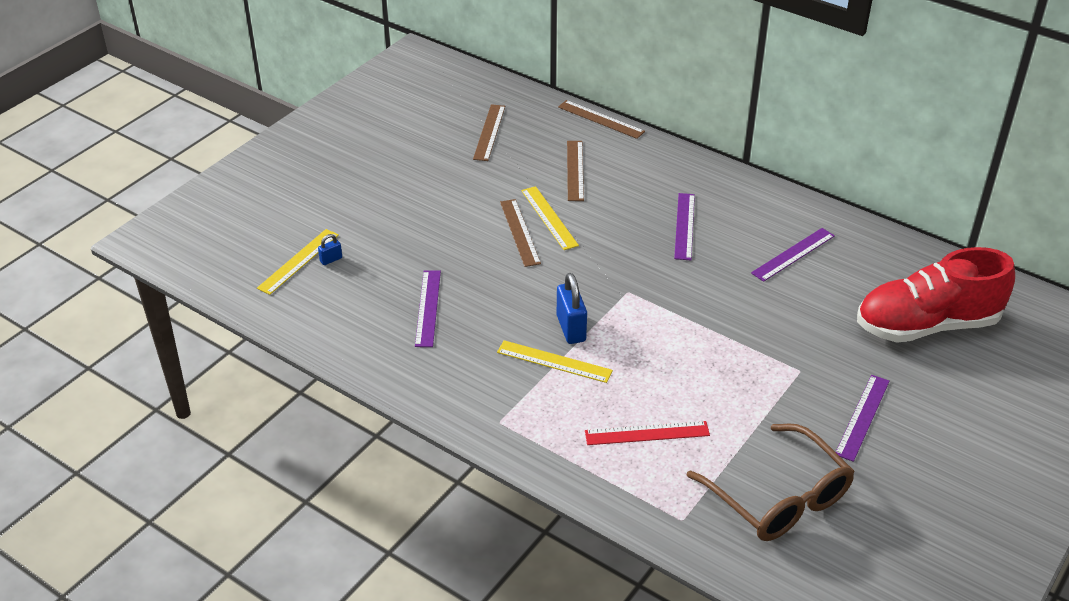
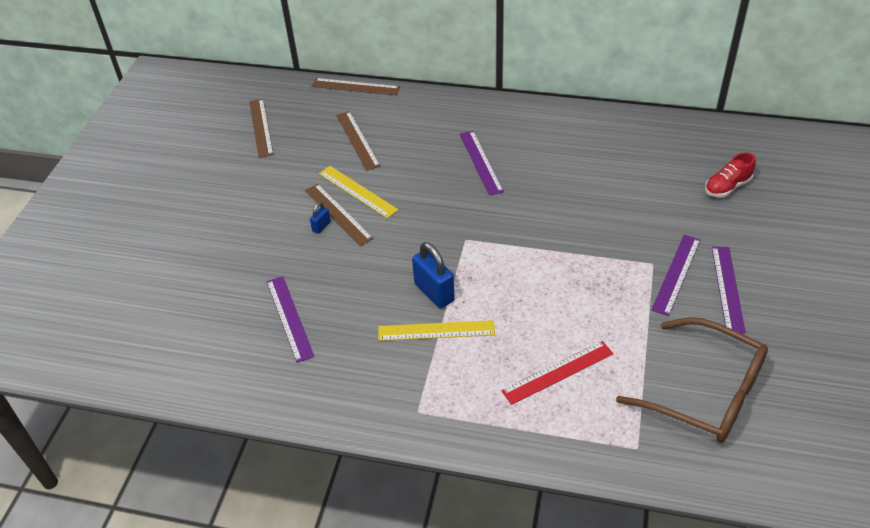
camera: 20 degrees left, 5 degrees up
yellow ruler [257,229,339,295] -> none
blue padlock [318,234,342,265] -> blue padlock moved to [310,202,331,234]
purple ruler [751,228,835,282] -> purple ruler moved to [651,235,700,316]
red shoe [857,247,1015,343] -> red shoe [705,152,756,197], size x0.43

